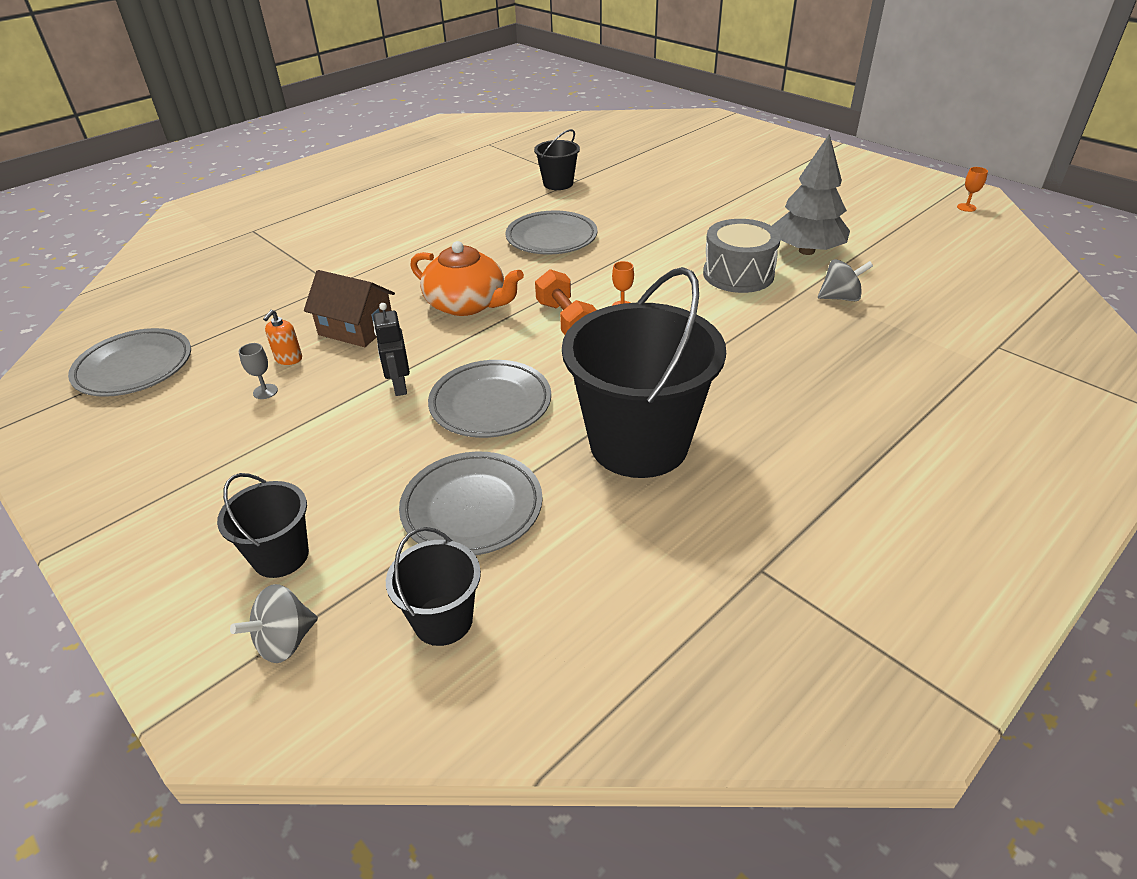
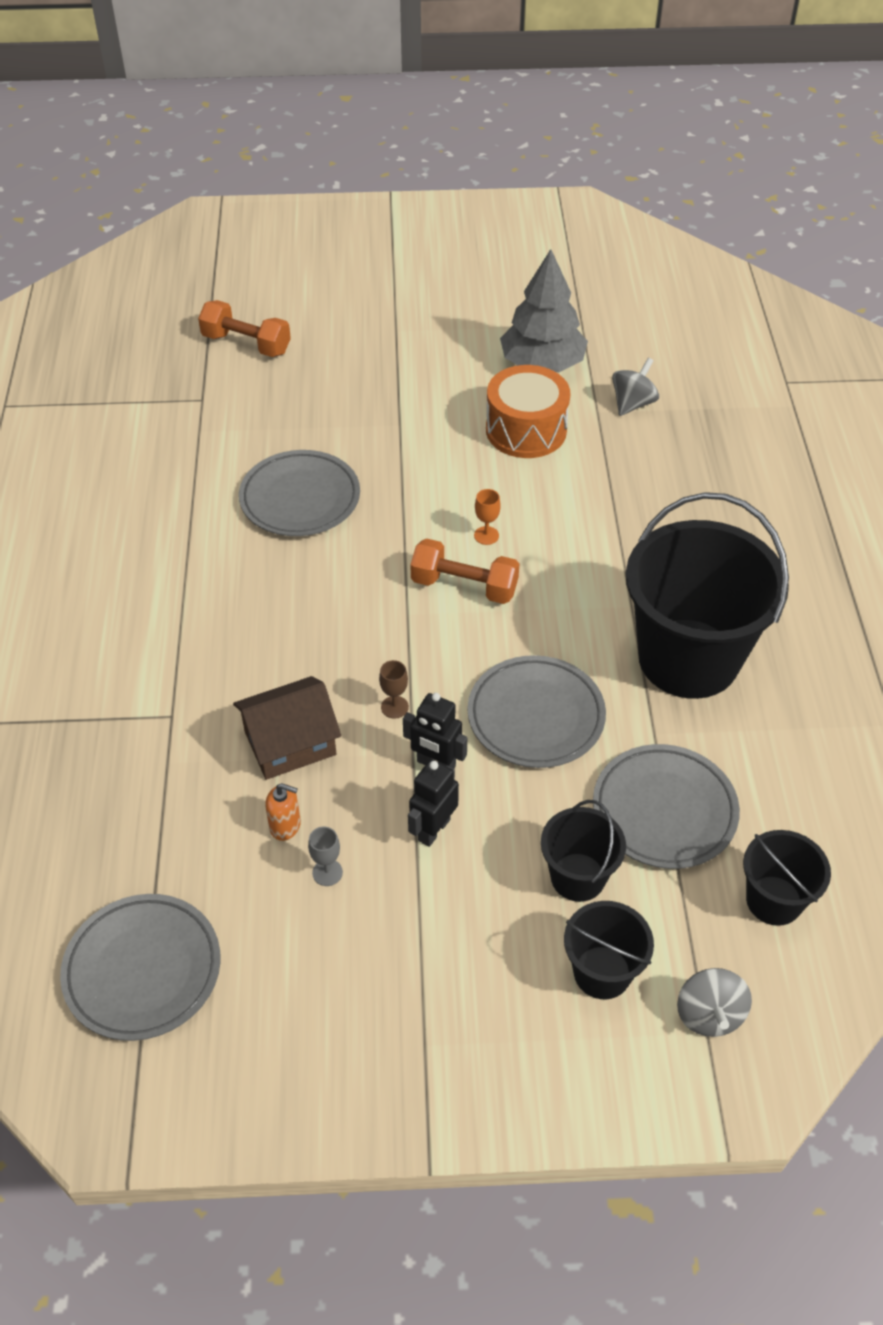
camera: 50 degrees left, 10 degrees up
orange soap dispenser [263,310,302,365] -> orange soap dispenser turned 45 degrees counterclockwise [265,783,301,841]
orange teapot [410,241,524,316] -> none
black bucket [534,129,580,190] -> black bucket moved to [541,800,626,902]
grey drum [703,219,781,293] -> orange drum [486,365,570,458]
orange goblet [957,167,988,212] -> none
none -> orange dumbbell [198,300,291,357]
none -> brown goblet [379,660,409,719]
none -> black robot [408,759,459,847]

